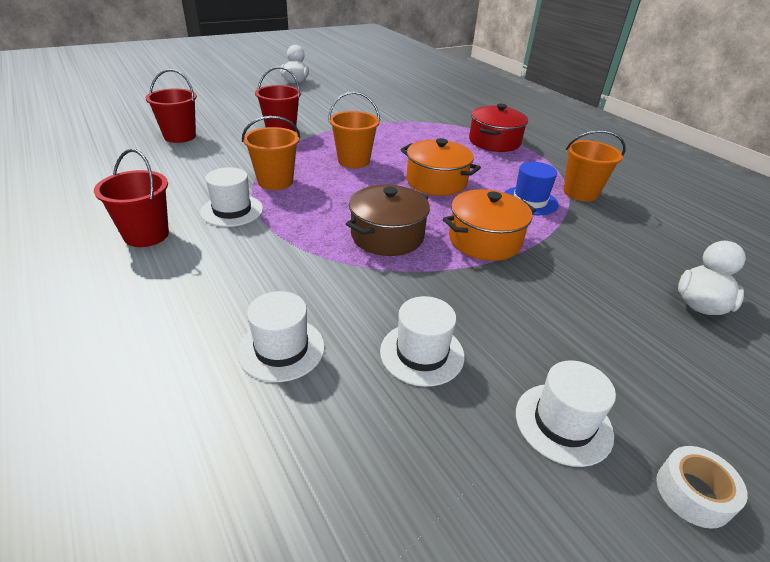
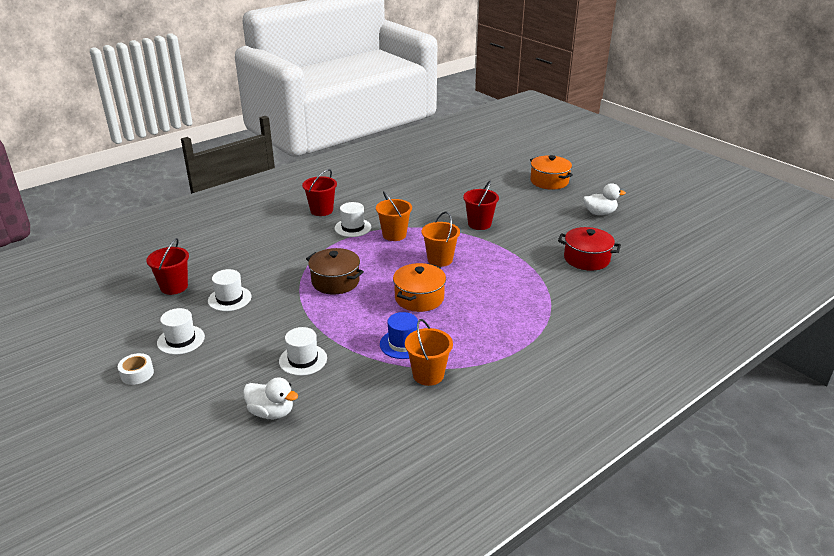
camera: 85 degrees right, 5 degrees down
red bucket [145,69,197,143] -> red bucket moved to [146,238,189,295]
white hat [238,291,325,382] -> white hat moved to [279,327,327,376]
orange pot [443,189,536,261] -> orange pot moved to [530,155,573,190]
red pot [469,104,528,152] -> red pot moved to [558,227,621,271]

